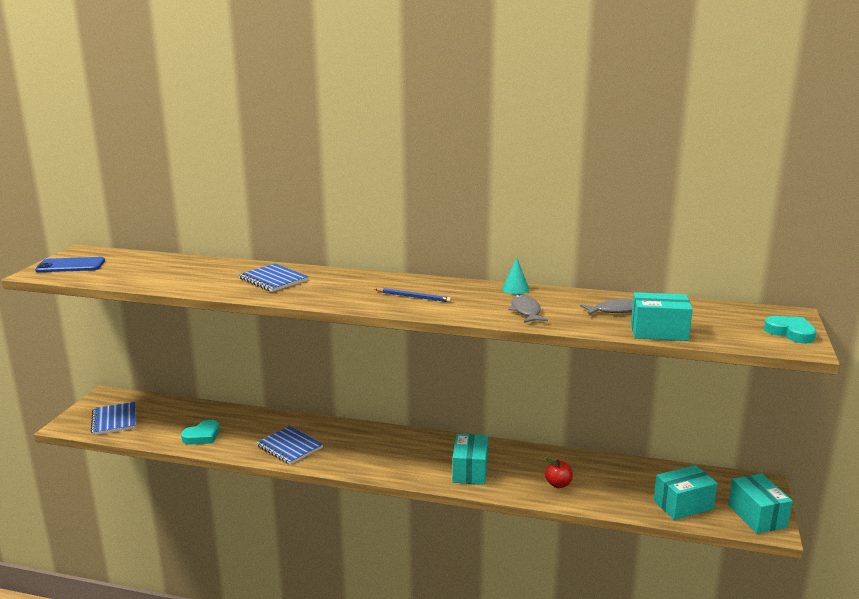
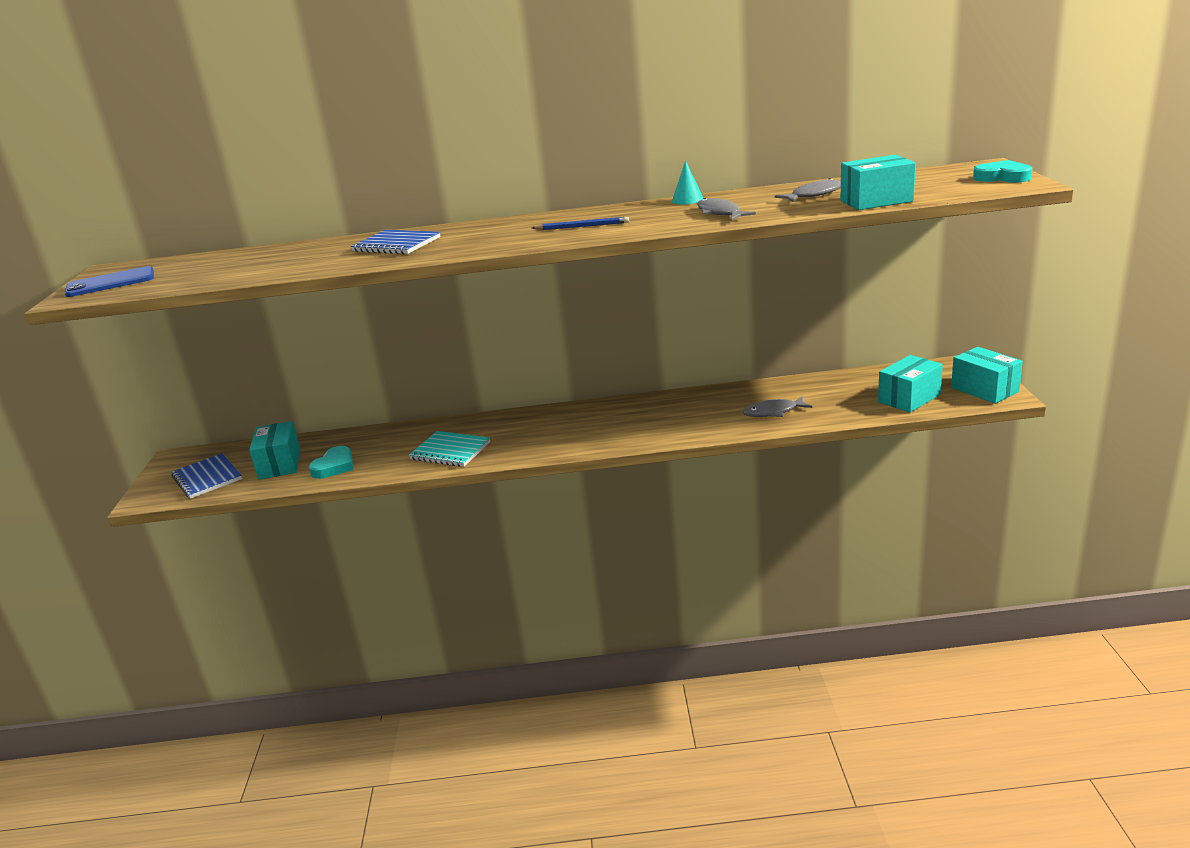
camera: 15 degrees left, 5 degrees up
blue notebook [256,426,323,465] -> turquoise notebook [409,431,490,467]
turquoise box [452,434,488,485] -> turquoise box moved to [249,421,301,480]
red apple [545,458,573,488] -> grey fish [743,396,812,417]

